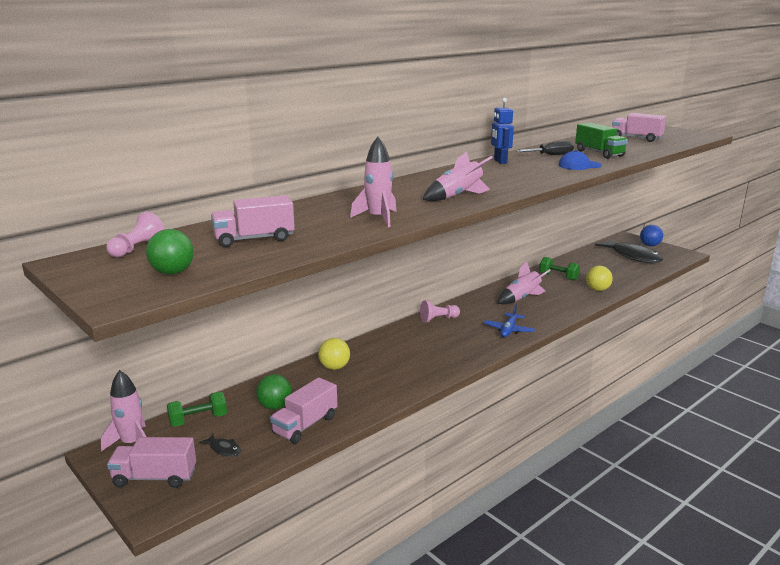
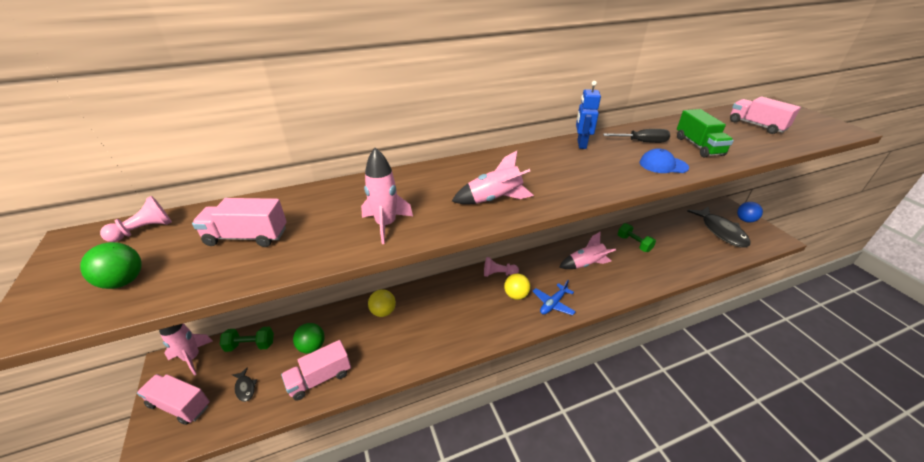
camera: 20 degrees right, 15 degrees up
yellow ball [586,266,613,291] -> yellow ball moved to [504,274,531,300]

